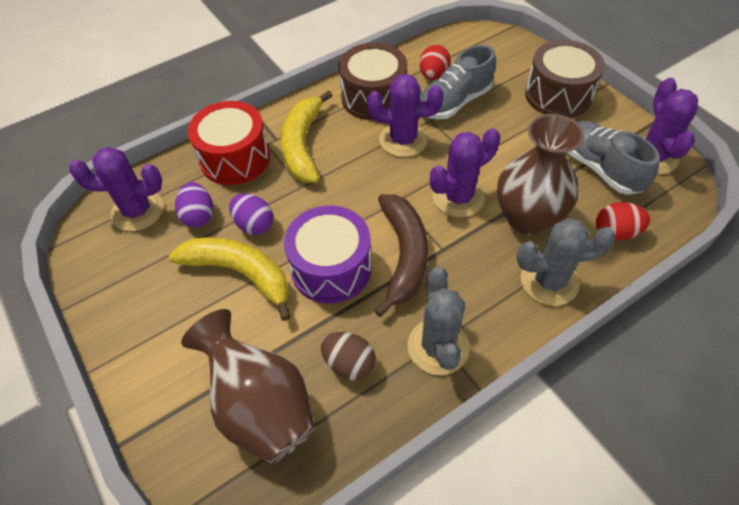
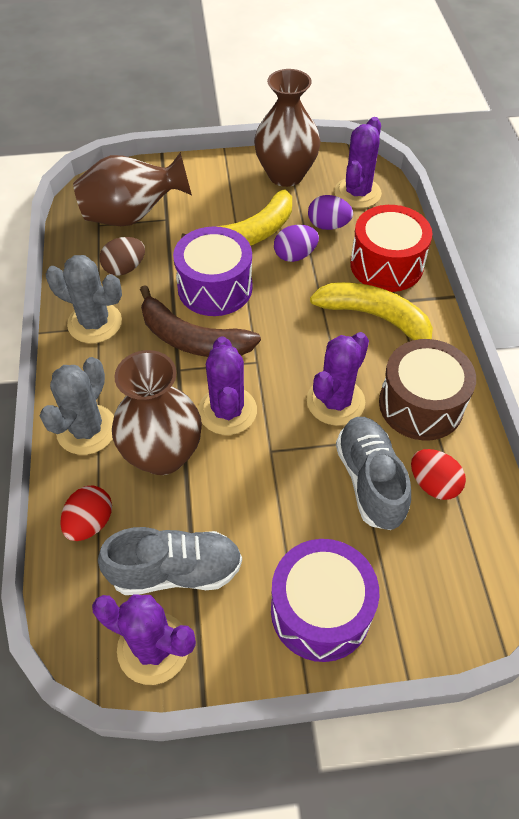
camera: 115 degrees right, 0 degrees up
brown drum [525,40,605,118] -> purple drum [271,539,379,662]
none -> brown vase [254,69,320,187]

